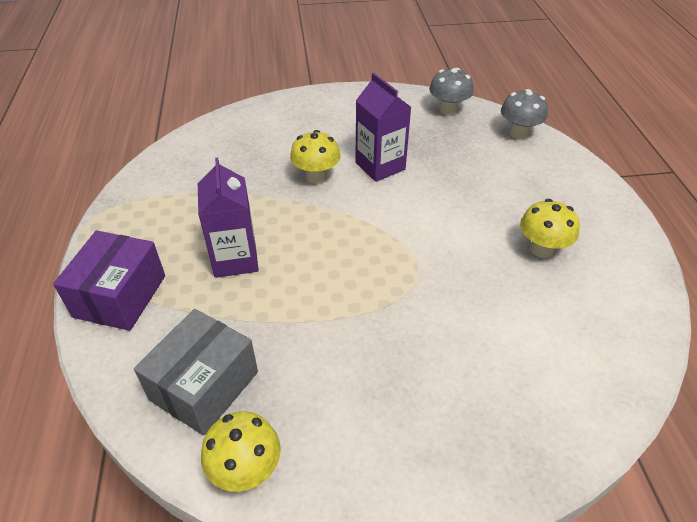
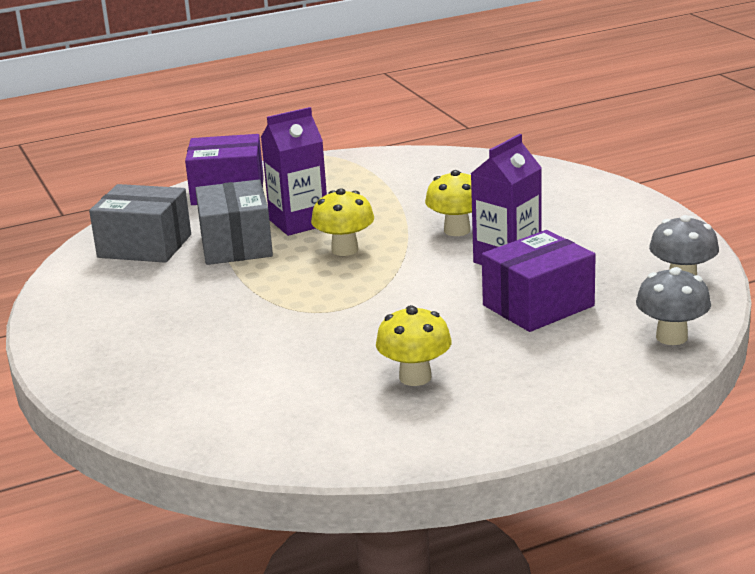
camera: 75 degrees right, 20 degrees down
yellow mushroom [201,412,281,492] -> yellow mushroom moved to [311,188,374,256]
none -> grey box [195,179,273,265]
none -> purple box [482,230,596,332]

